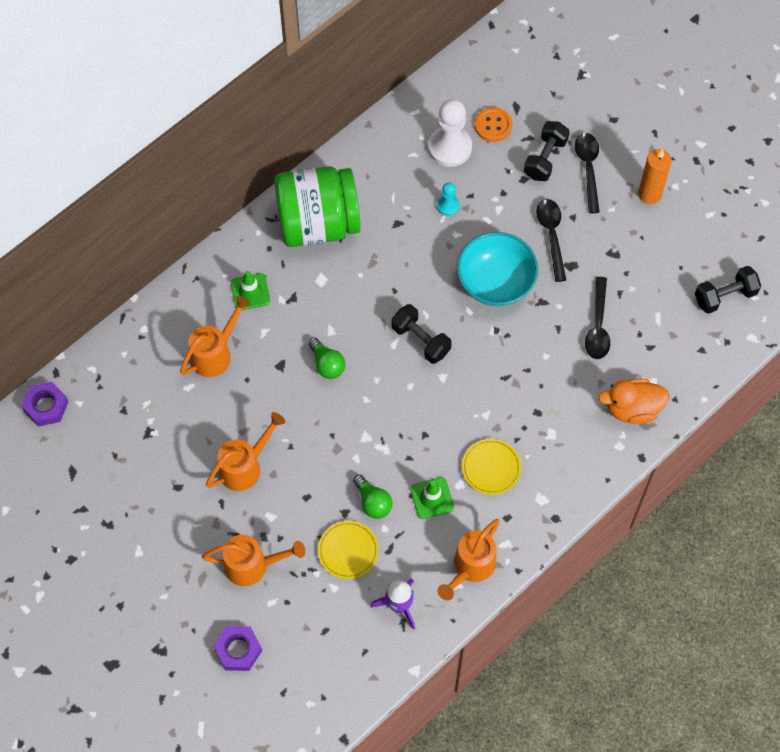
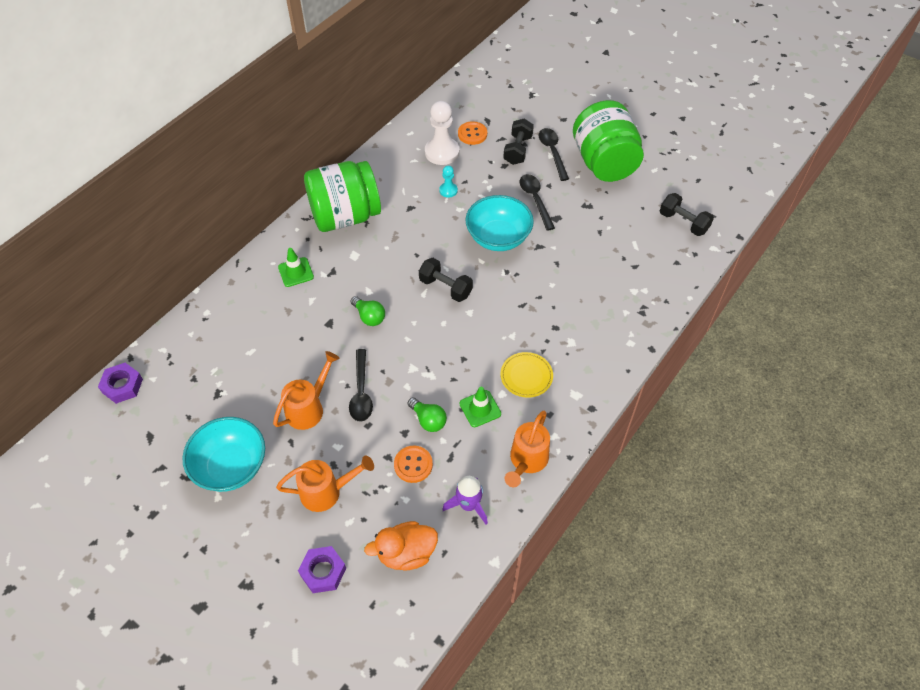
camera: 10 degrees left, 10 degrees down
orange watering can [180,296,251,377] -> none
yellow plate [318,521,379,579] -> orange button [394,446,433,483]
black spoon [585,277,610,359] -> black spoon moved to [349,349,373,422]
orange duck [598,378,669,424] -> orange duck moved to [364,521,438,571]
orange candle [638,149,672,204] -> green jar [573,100,644,182]
black dumbbell [695,266,761,314] -> black dumbbell turned 75 degrees clockwise [660,193,714,236]
none -> turquoise bowl [182,417,265,492]

